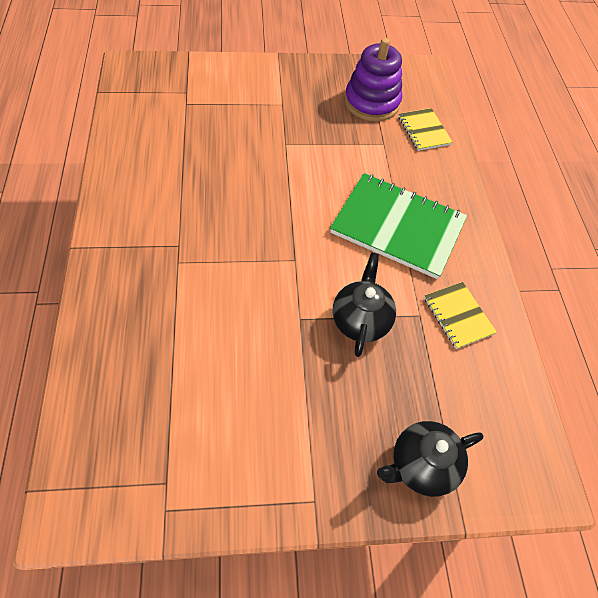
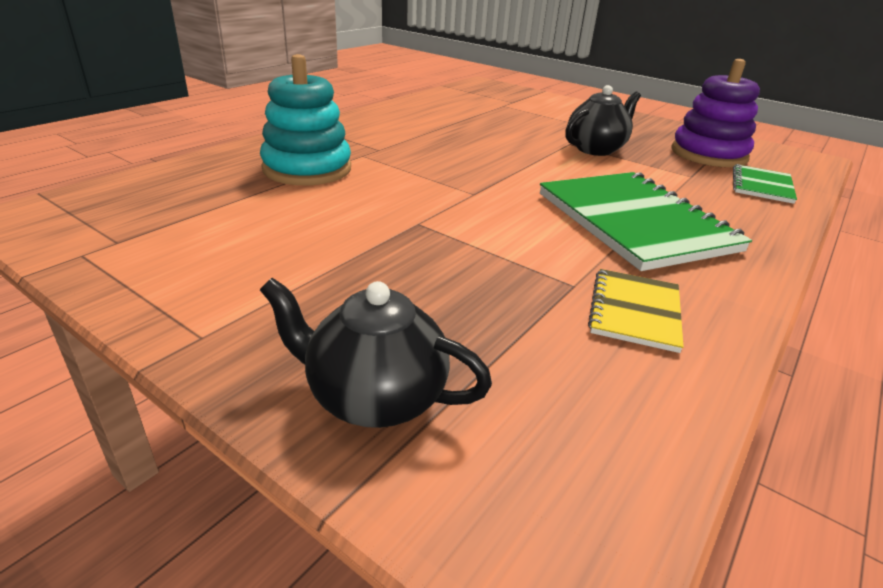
camera: 45 degrees right, 25 degrees down
black teapot [333,253,396,357] -> black teapot moved to [565,85,641,156]
yellow notebook [398,108,453,151] -> green notebook [733,164,797,204]
none -> turquoise stacking toy [260,54,351,185]

